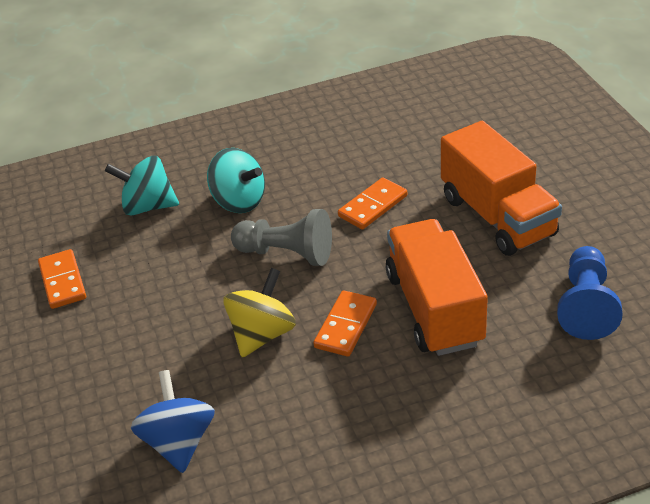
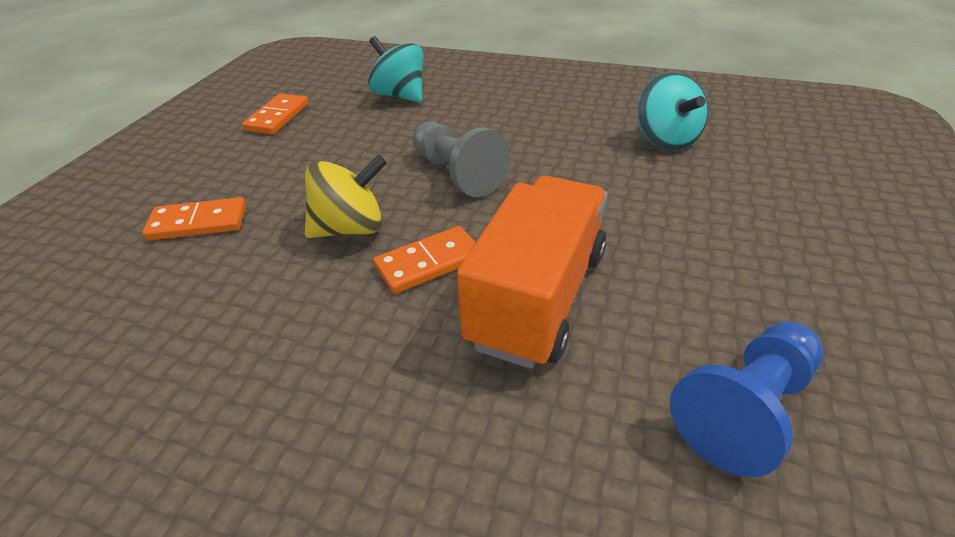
camera: 35 degrees right, 0 degrees up
blue spinning top [131,370,215,473] -> none
turquoise spinning top [207,148,265,213] -> turquoise spinning top moved to [637,72,708,151]
orange domino [338,178,407,230] -> orange domino moved to [142,197,246,241]
orange truck [441,121,562,256] -> none

